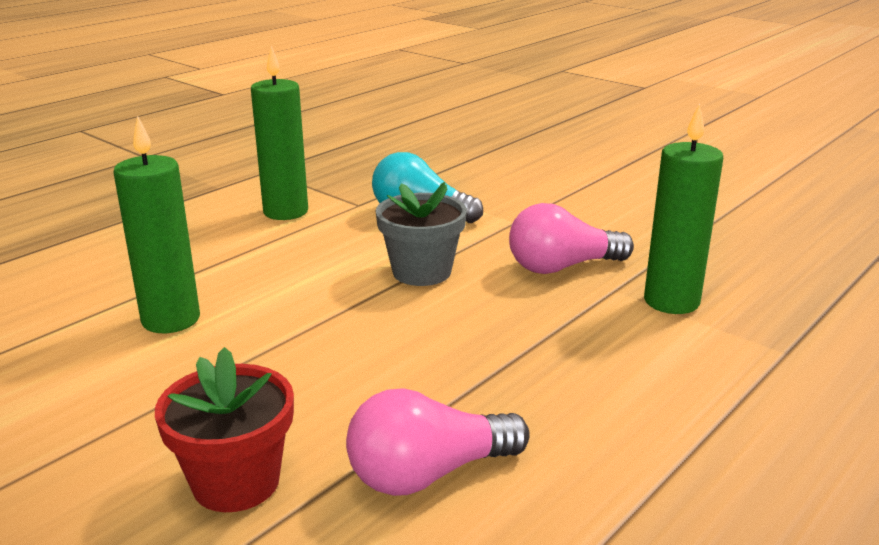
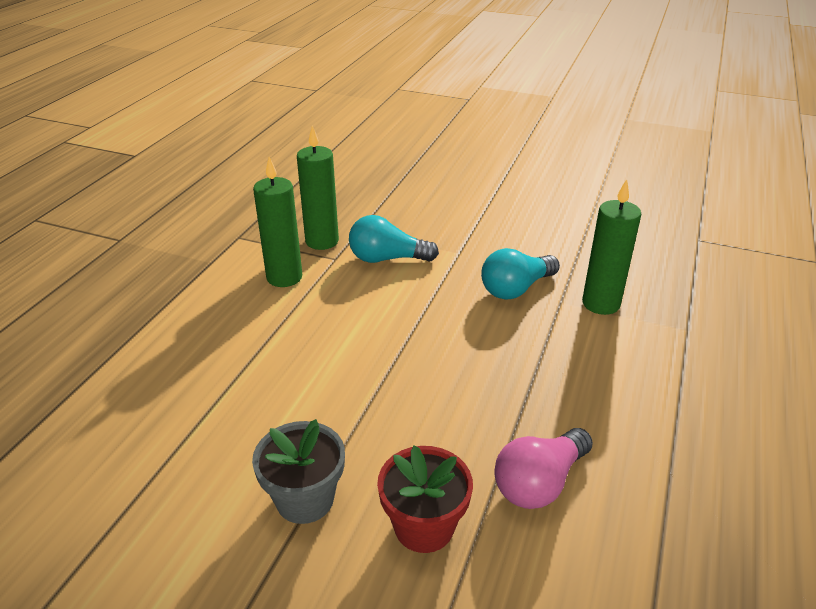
camera: 20 degrees left, 10 degrees up
green candle [113,115,200,333] -> green candle moved to [297,126,339,250]
grey flower pot [376,182,467,286] -> grey flower pot moved to [252,419,345,524]
pink light bulb [509,203,634,274] -> turquoise light bulb [481,248,560,300]

